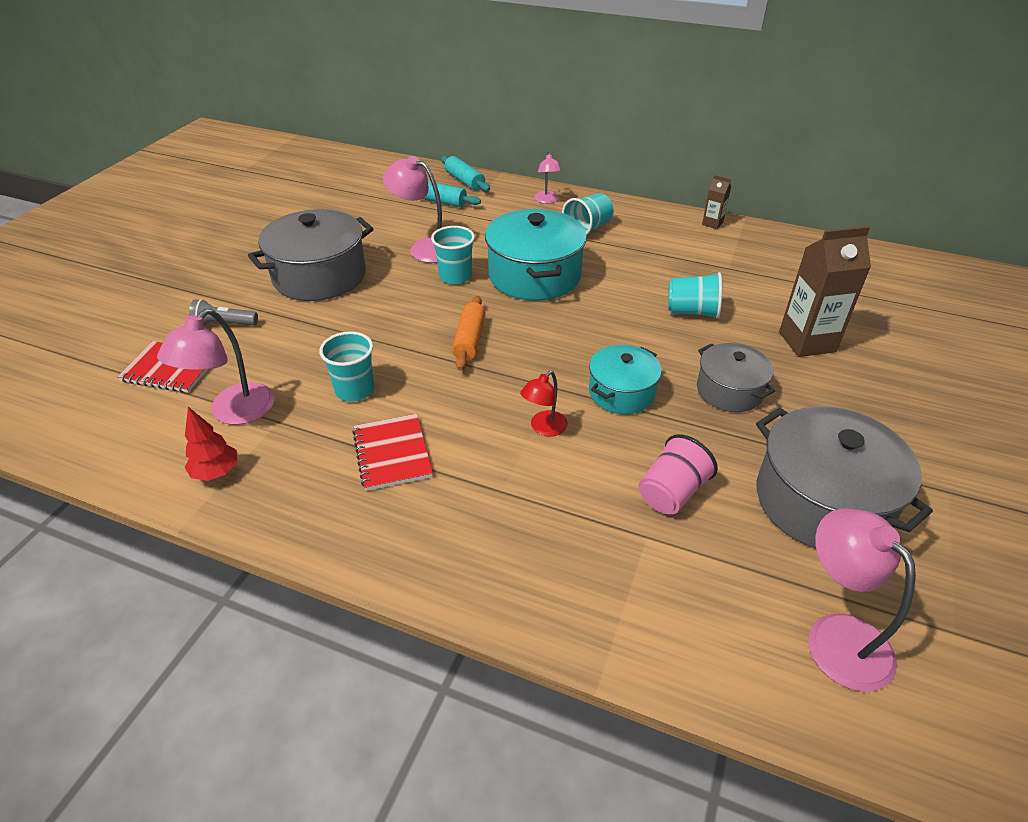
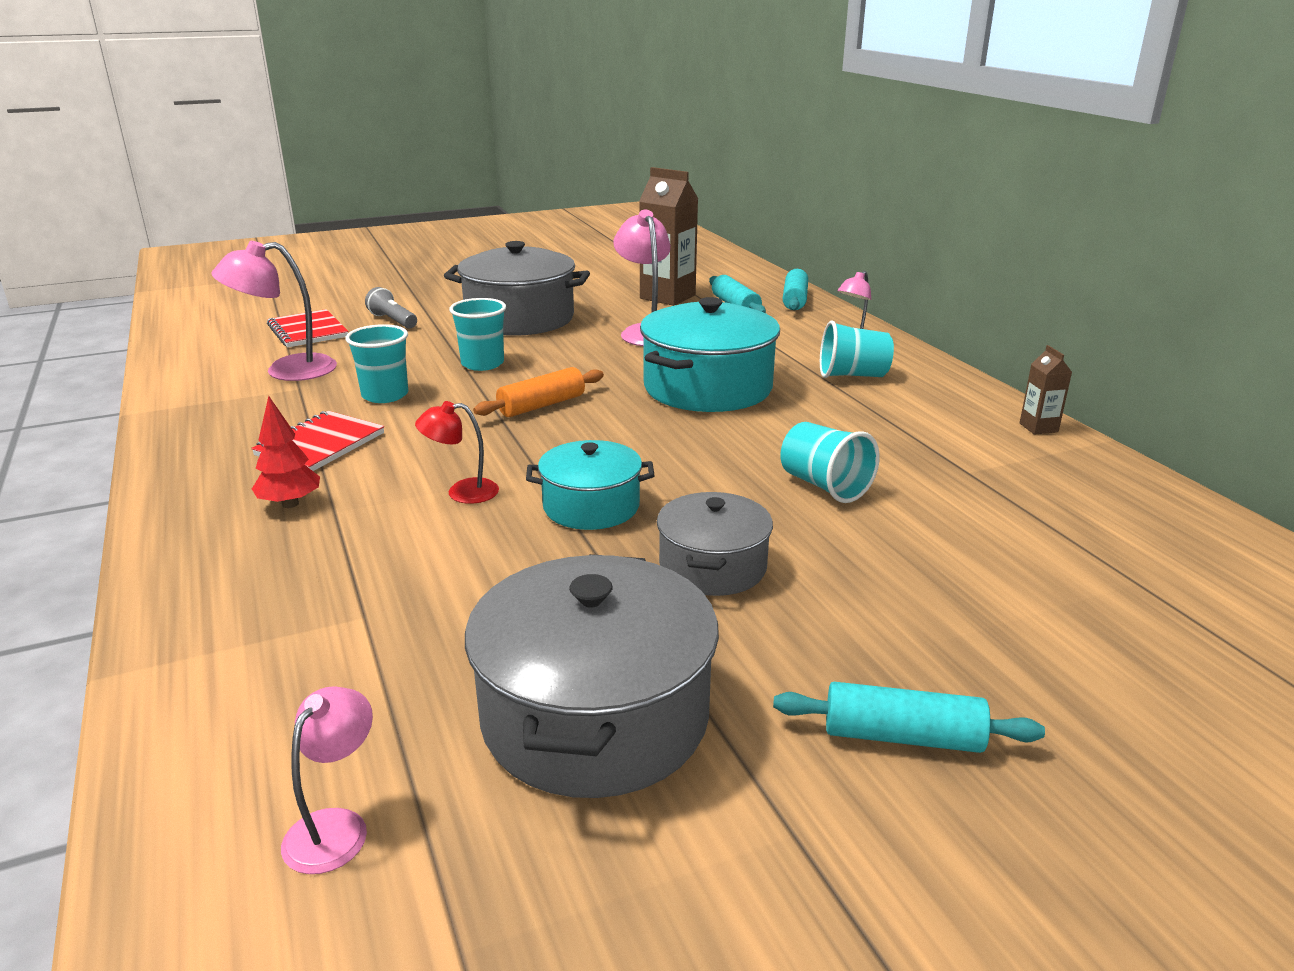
camera: 45 degrees right, 15 degrees down
red tree [185,407,237,481] -> red tree moved to [252,396,320,508]
turquoise cup [431,226,475,284] -> turquoise cup moved to [449,298,506,371]
pink cup [638,434,718,515] -> none
brown carton [779,226,871,357] -> brown carton moved to [639,167,698,306]
pink lamp [808,508,916,692] -> pink lamp [281,686,373,874], size x0.58
none -> turquoise rolling pin [773,682,1045,753]

